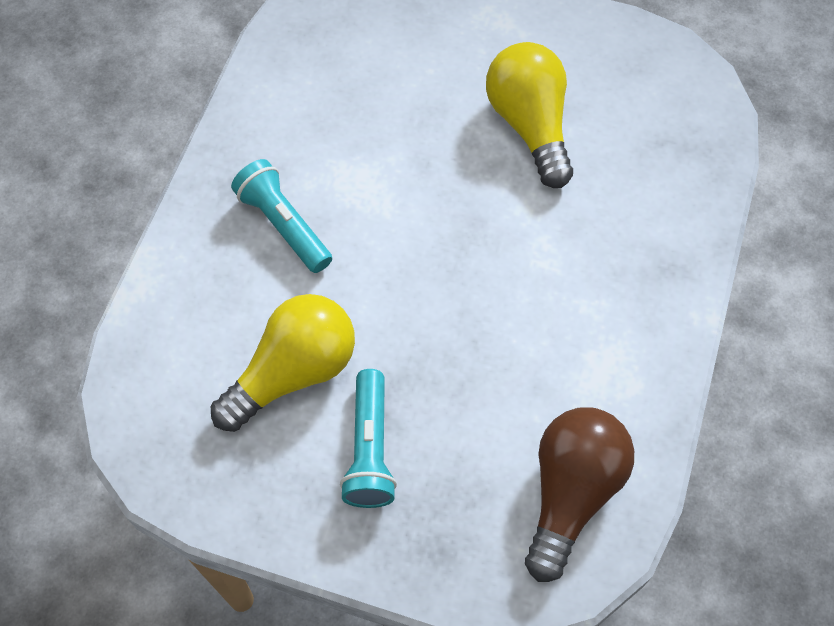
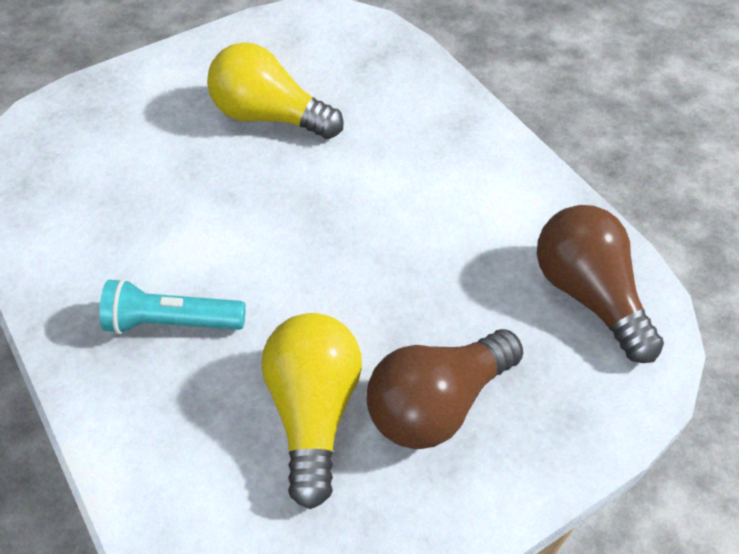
camera: 50 degrees left, 10 degrees down
turquoise flashlight [340,369,397,508] -> brown light bulb [367,329,523,449]

